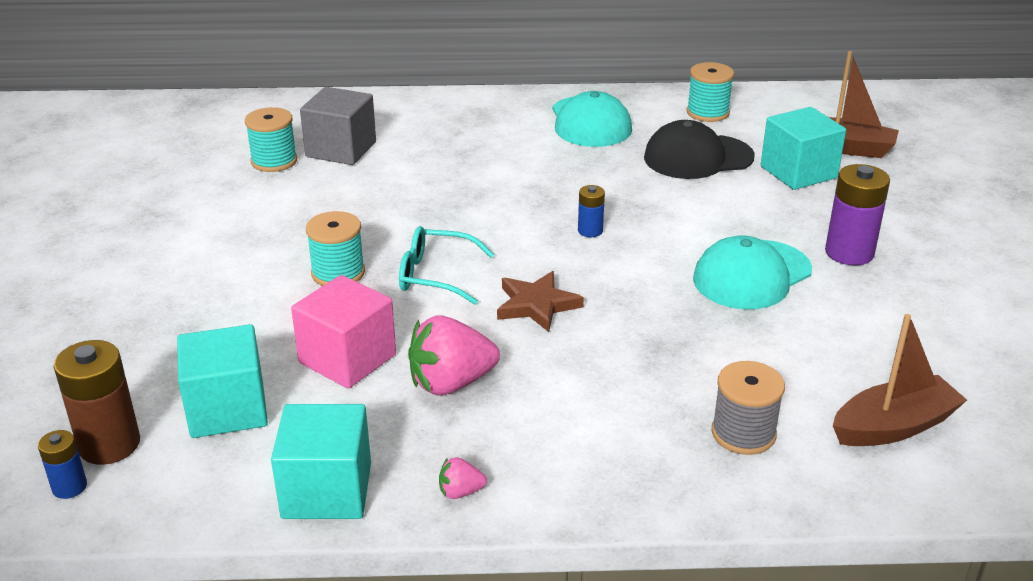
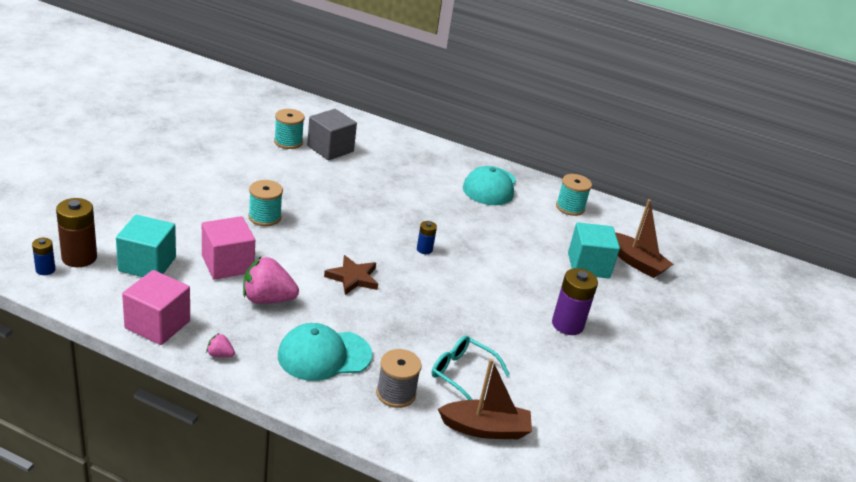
camera: 20 degrees right, 0 degrees up
turquoise cube [271,404,371,519] -> pink cube [122,270,190,345]
turquoise glasses [399,226,494,305] -> turquoise glasses moved to [431,336,510,400]
black cap [644,120,755,179] -> none
turquoise cap [693,235,812,309] -> turquoise cap moved to [278,323,372,381]

